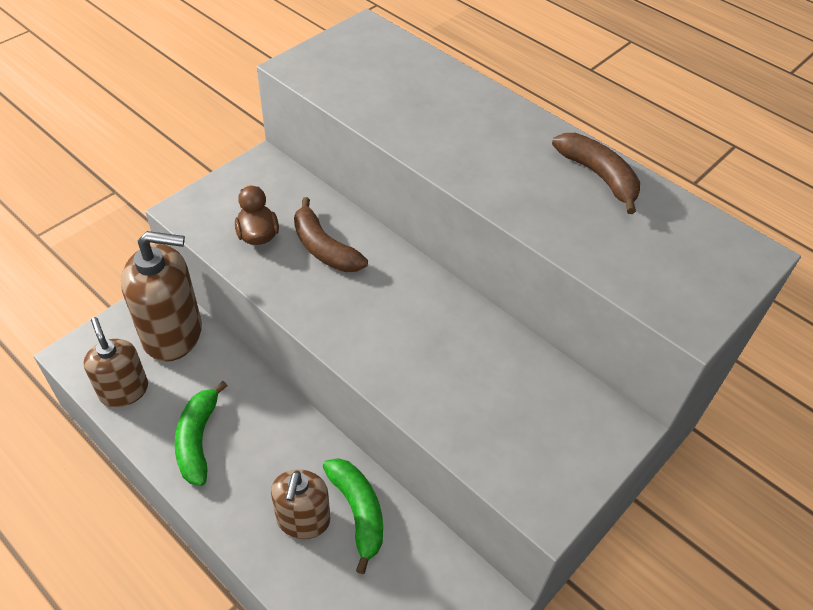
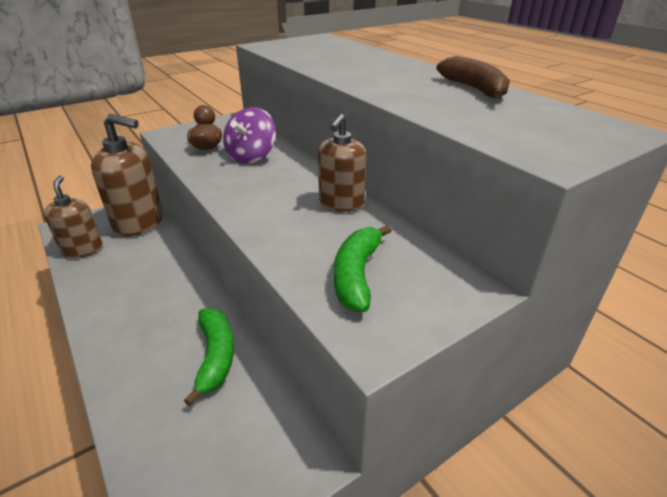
camera: 15 degrees right, 15 degrees down
green banana [175,381,227,486] -> green banana moved to [334,224,392,312]
brown soap dispenser [271,469,330,539] -> brown soap dispenser moved to [318,114,367,212]
brown banana [294,197,368,272] -> purple spinning top [223,107,276,164]

